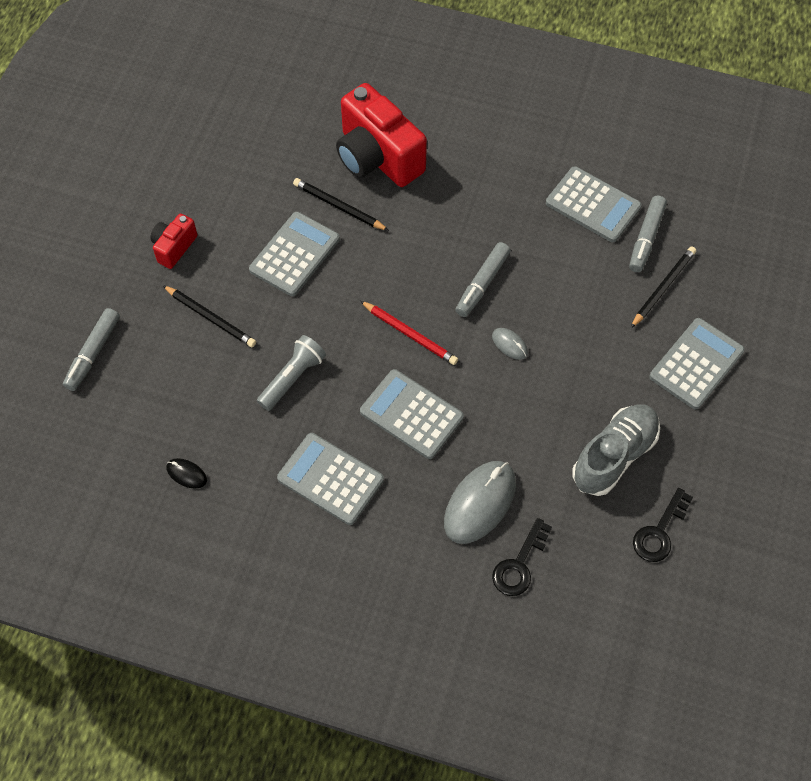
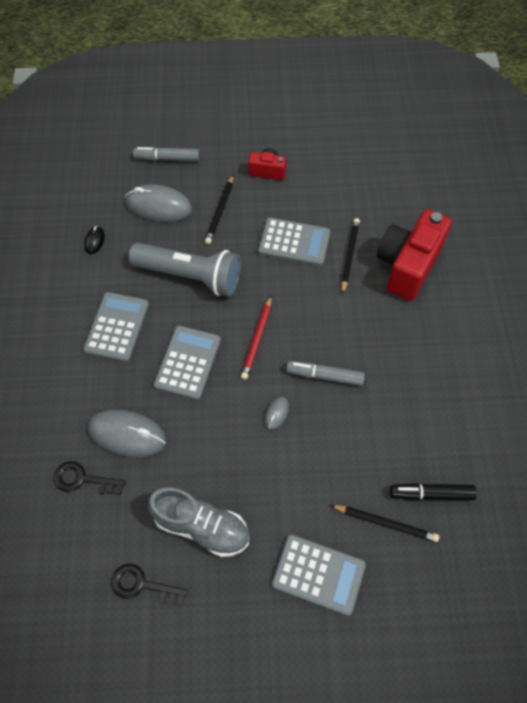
camera: 70 degrees right, 0 degrees up
grey flashlight [257,335,326,411] -> grey flashlight [129,243,241,296], size x1.74
grey calculator [546,166,642,242] -> none
grey marker [629,196,667,272] -> black marker [390,483,477,500]
none -> grey mouse [125,184,192,222]

